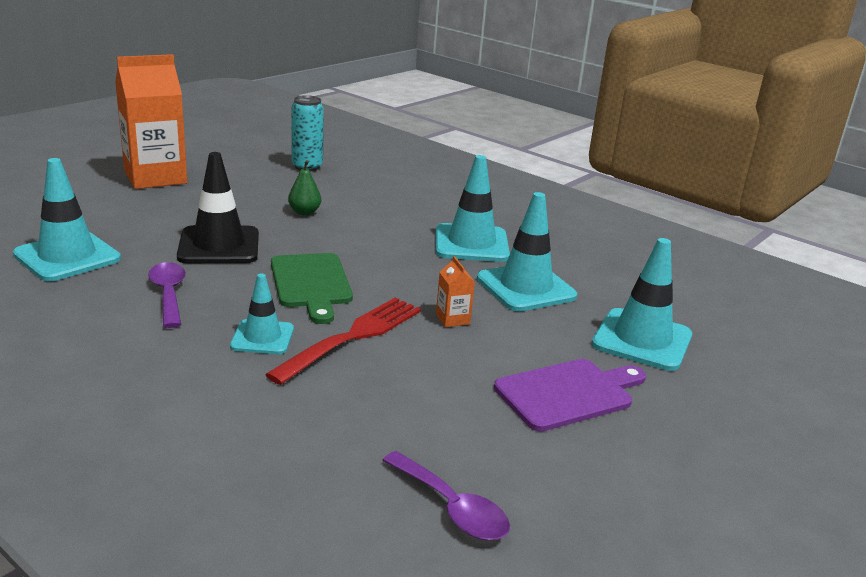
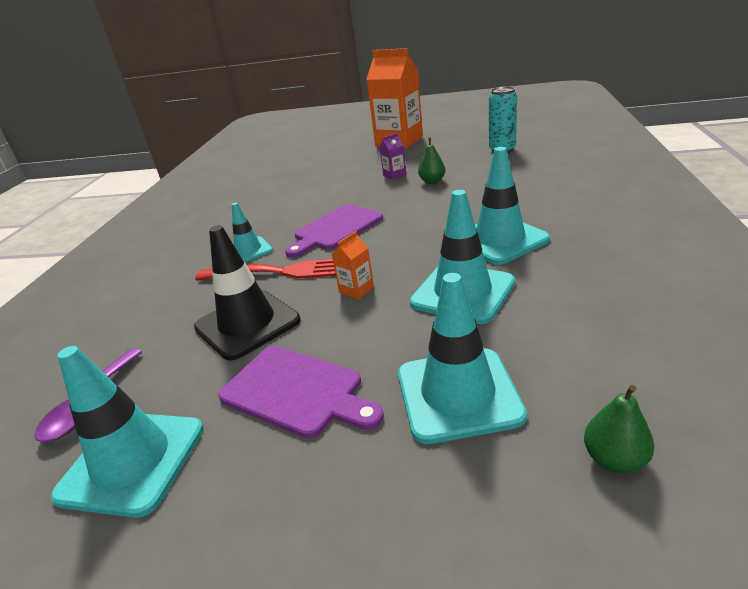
camera: 65 degrees right, 5 degrees up
turquoise traffic cone [13,158,121,281] -> turquoise traffic cone moved to [51,346,204,518]
purple spoon [148,262,186,328] -> none
black traffic cone [177,152,259,263] -> black traffic cone moved to [194,225,300,360]
green cutting board [271,253,353,324] -> purple cutting board [285,204,383,257]
none -> purple carton [379,133,406,180]
none -> green pear [584,385,654,473]

